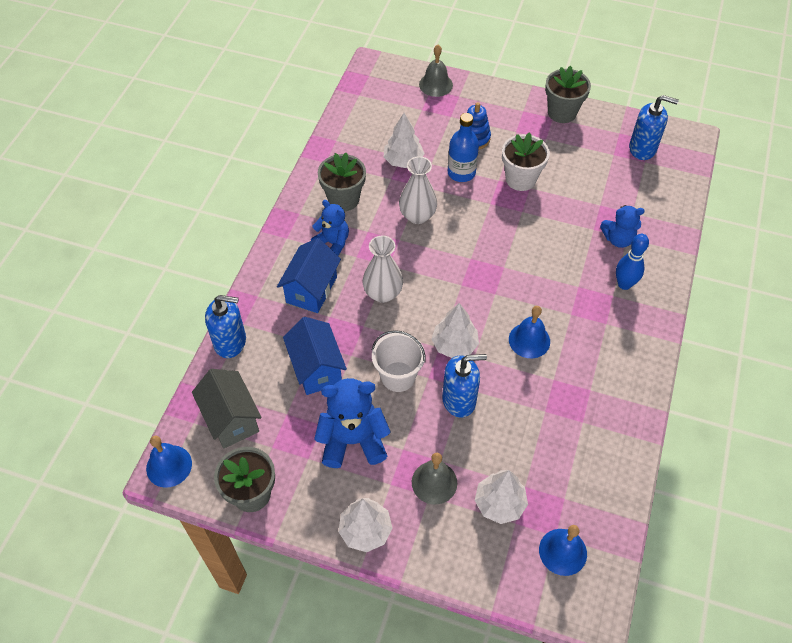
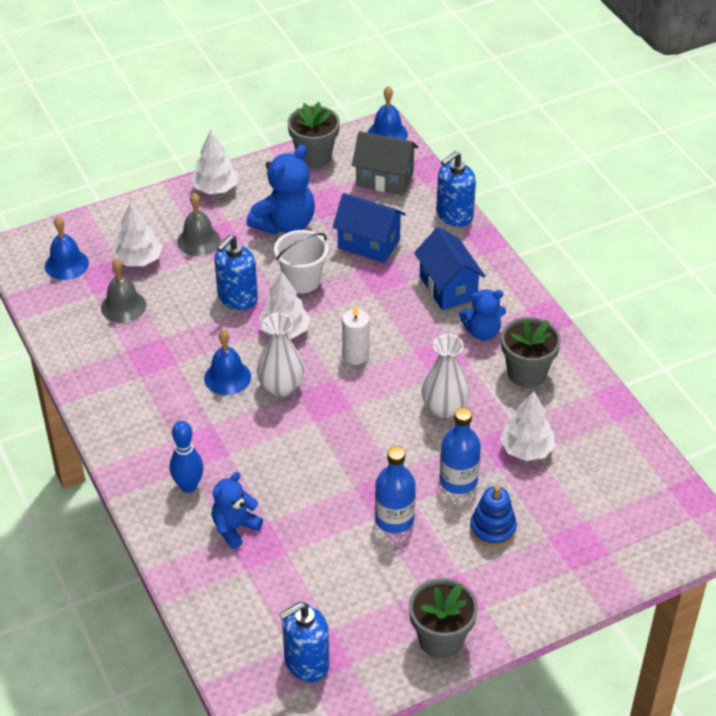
camera: 135 degrees right, 10 degrees down
white vase [363,236,403,303] -> white vase moved to [257,313,304,397]
grey bell [419,45,453,97] -> grey bell moved to [101,258,146,323]
white flower pot [502,132,550,191] -> blue bottle [375,446,416,533]
none -> white candle [342,305,369,364]

